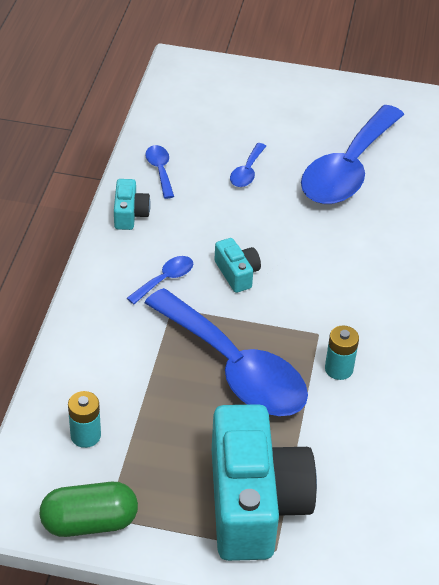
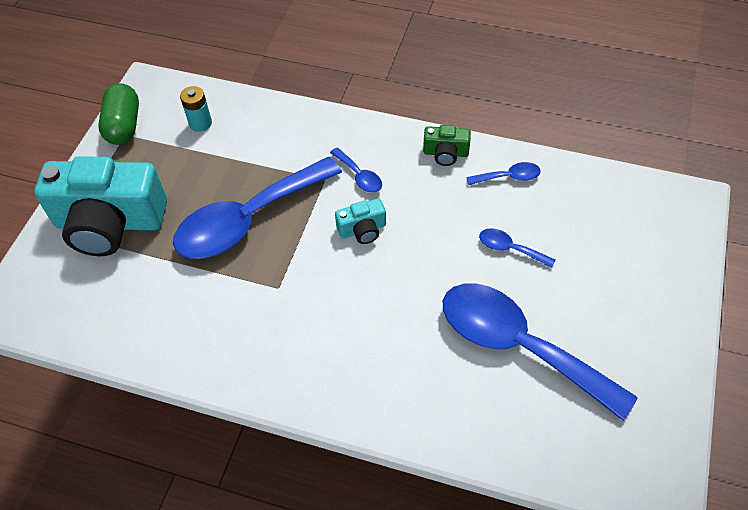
camera: 100 degrees right, 10 degrees up
turquoise camera [114,179,151,230] -> green camera [423,125,471,166]
turquoise battery [325,325,359,380] -> none

